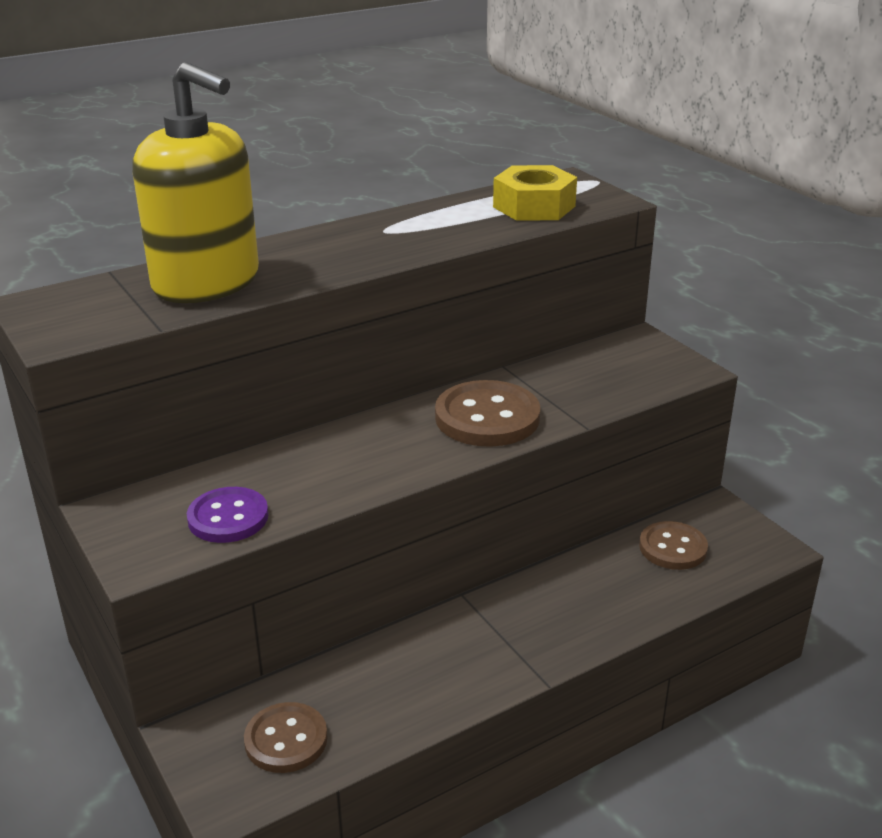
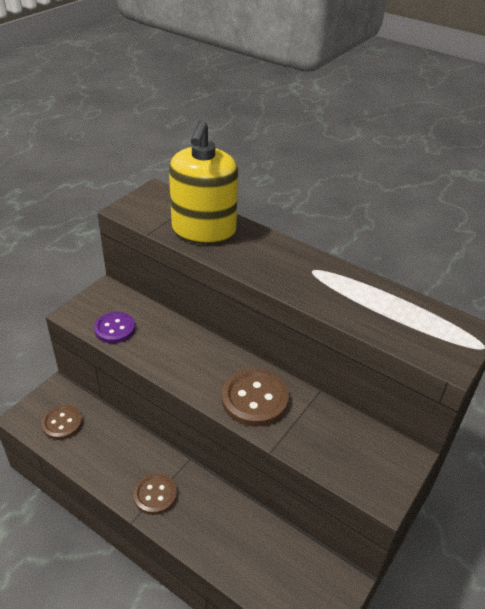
camera: 65 degrees right, 10 degrees up
yellow nut [493,165,577,221] -> none
brown button [639,521,708,570] -> brown button moved to [133,473,177,515]

